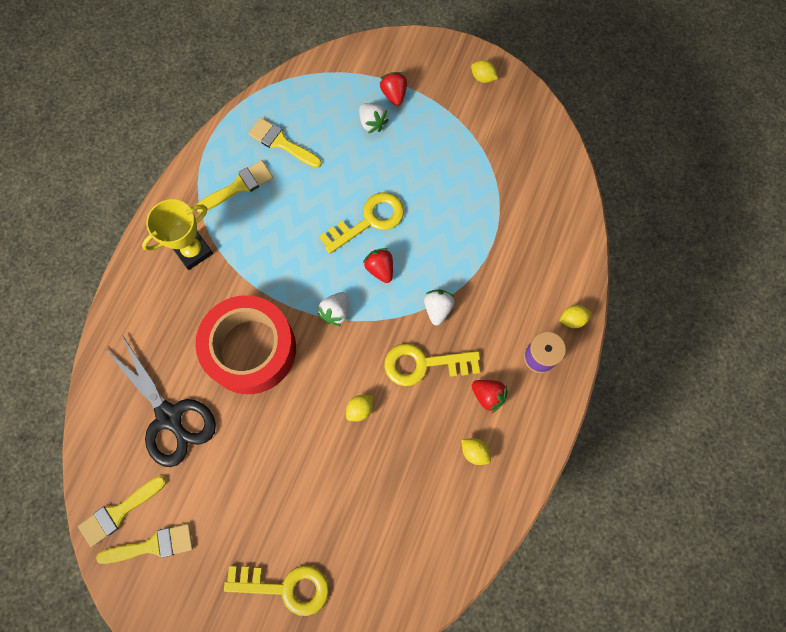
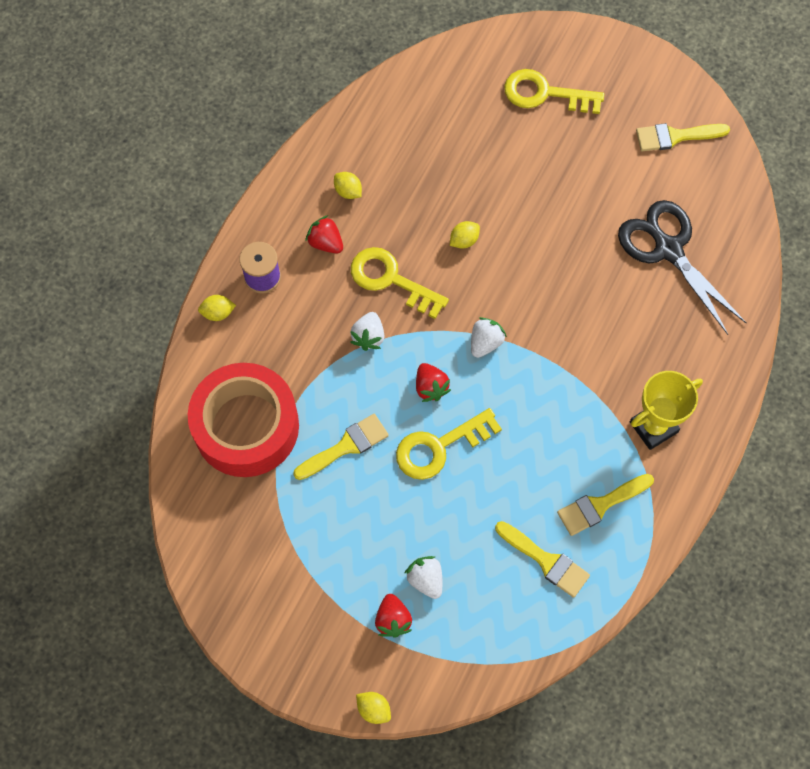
camera: 175 degrees left, 5 degrees down
yellow brush [78,476,167,547] -> yellow brush moved to [293,414,389,480]
red tape [195,295,296,394] -> red tape moved to [188,363,299,477]
yellow key [384,343,480,386] -> yellow key turned 150 degrees counterclockwise [351,247,449,319]
yellow lemon [471,60,498,83] -> yellow lemon moved to [356,692,391,724]

